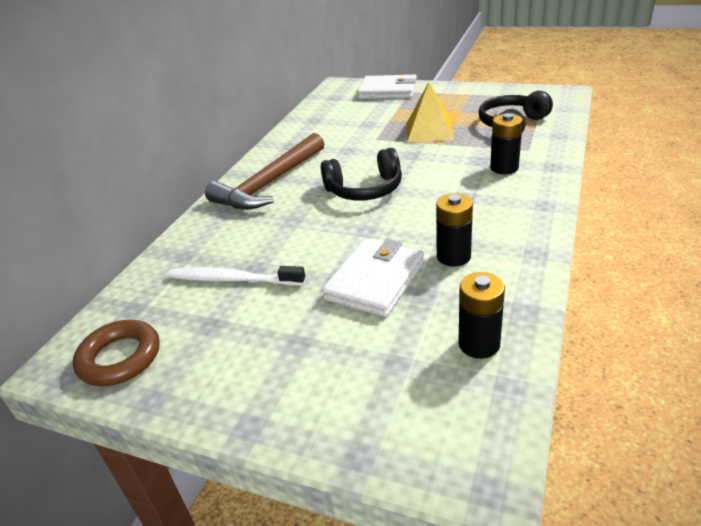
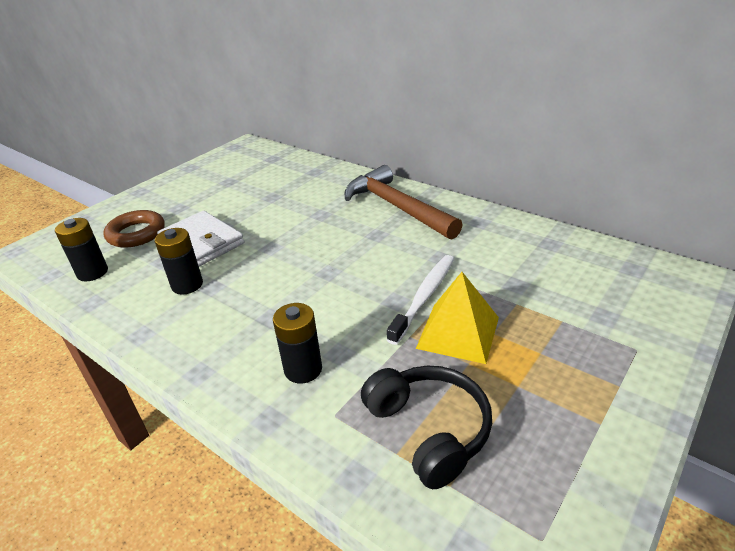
camera: 105 degrees right, 0 degrees up
brown ring [73,320,160,386] -> brown ring moved to [103,210,165,248]
white toothbrush [168,266,305,285] -> white toothbrush moved to [387,255,454,345]
black headphones [321,148,402,200] -> none
white wallet [358,75,417,99] -> none

